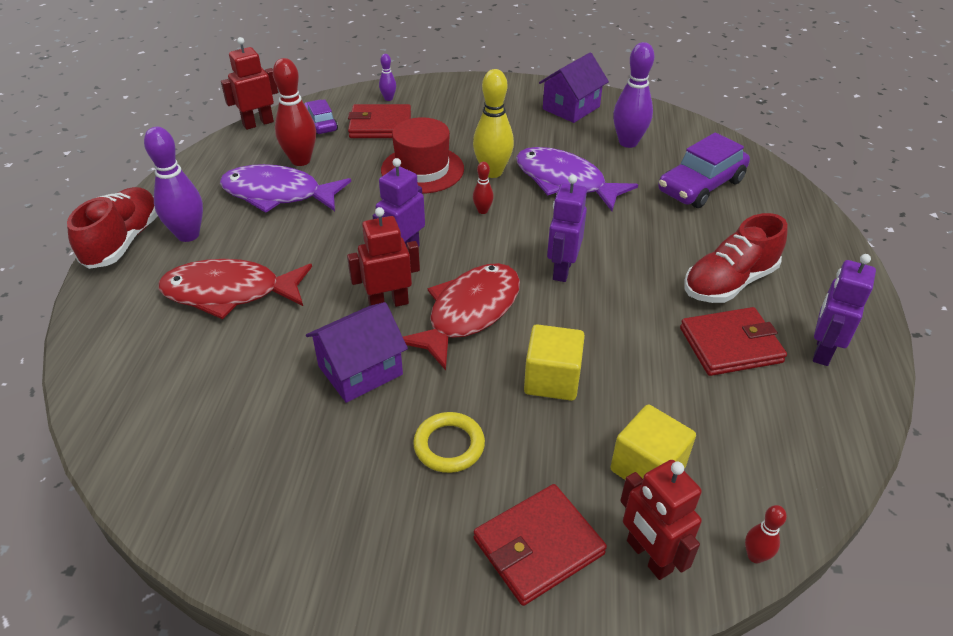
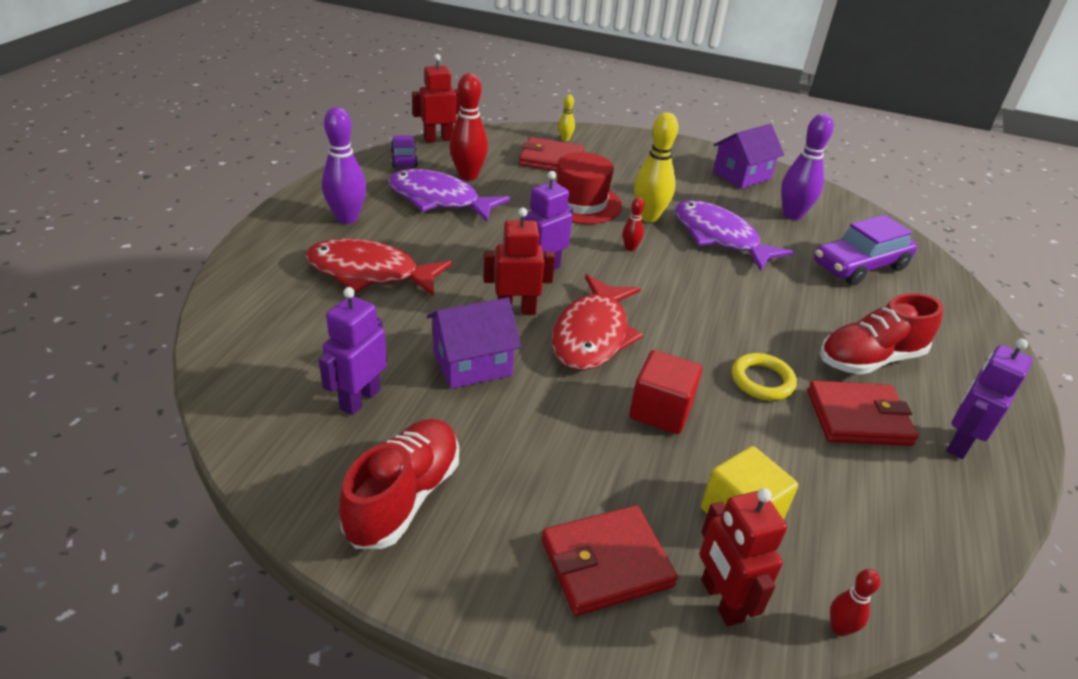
camera: 10 degrees right, 5 degrees down
red shoe [67,187,158,269] -> red shoe moved to [339,419,459,549]
purple car [304,99,338,135] -> purple car moved to [391,136,418,167]
purple bowling pin [379,54,396,101] -> yellow bowling pin [558,95,575,141]
red fish [403,263,520,370] -> red fish turned 150 degrees clockwise [552,274,643,370]
yellow ring [413,412,485,473] -> yellow ring moved to [732,353,797,400]
yellow cube [524,324,585,401] -> red cube [629,350,702,434]
purple robot [547,175,587,282] -> purple robot moved to [319,287,387,415]

